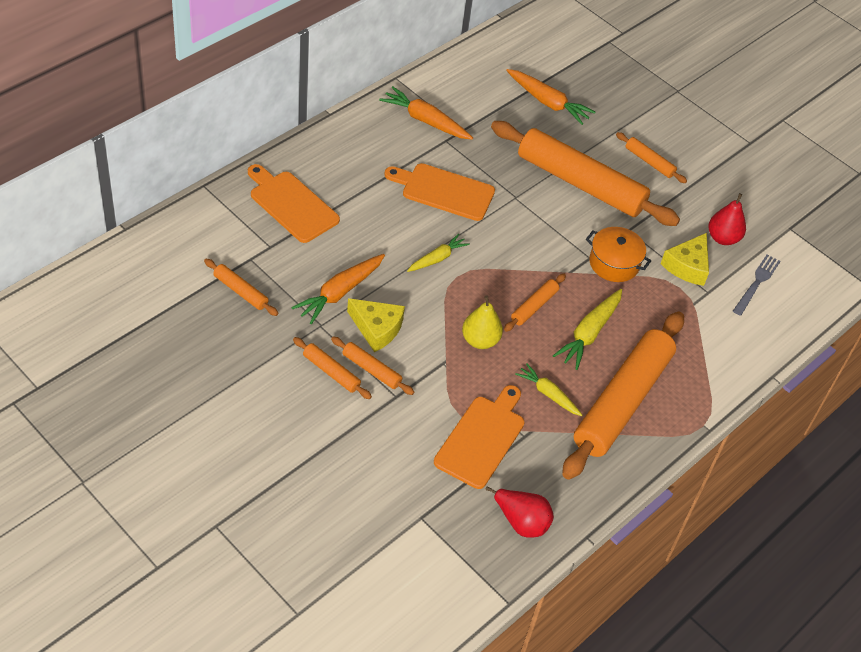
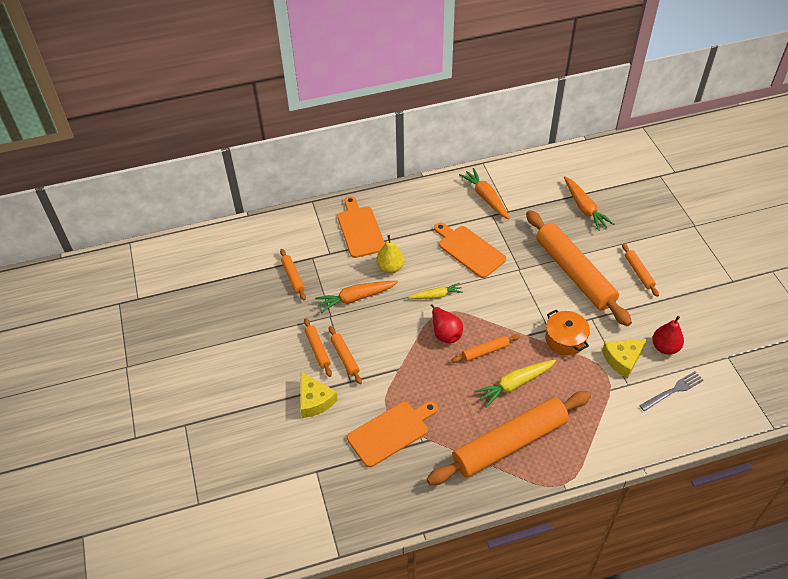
camera: 35 degrees right, 0 degrees up
yellow cheese [347,298,405,352] -> yellow cheese moved to [300,372,338,418]
yellow pear [462,296,503,349] -> yellow pear moved to [376,235,404,273]
red pear [485,486,554,538] -> red pear moved to [430,304,463,343]
yellow carrot [515,363,583,416] -> none

